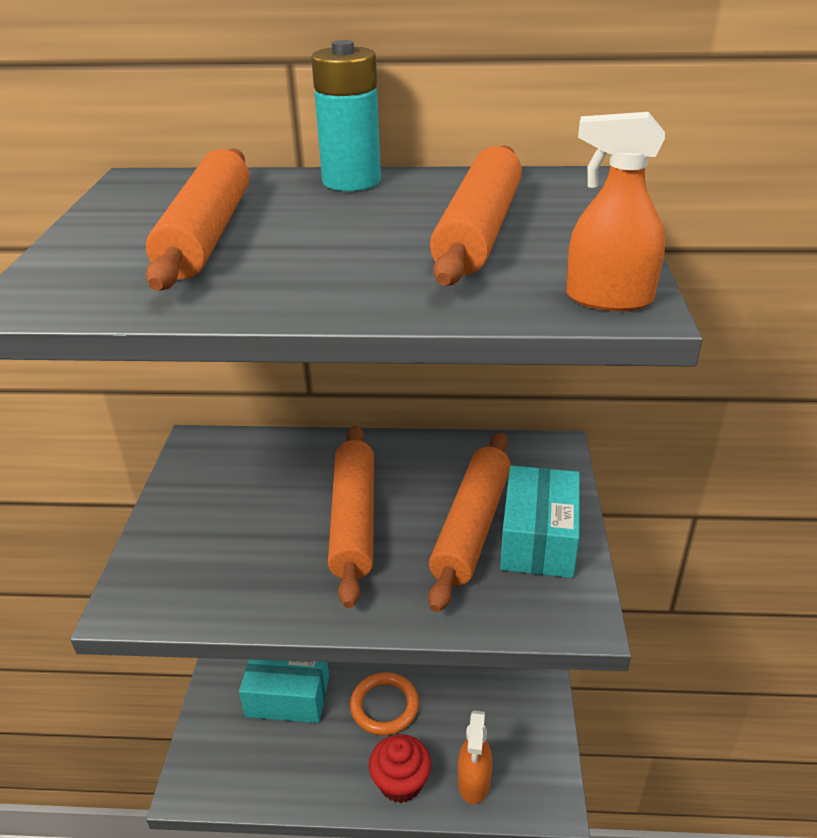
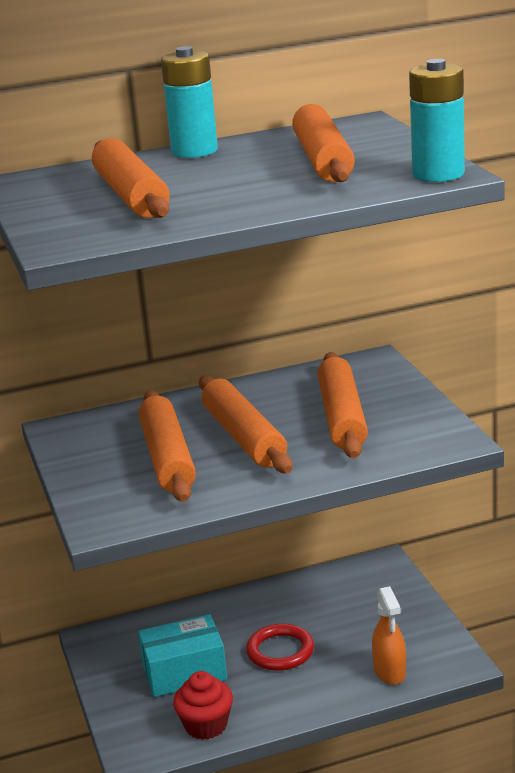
camera: 20 degrees left, 10 degrees down
orange ring [350,672,419,735] -> red ring [246,624,314,671]
red cupcake [369,734,431,803] -> red cupcake moved to [173,671,233,740]
turquoise box [500,465,580,578] -> none
orange spray bottle [566,112,665,311] -> turquoise battery [409,59,465,182]
none -> orange rolling pin [138,390,196,502]

